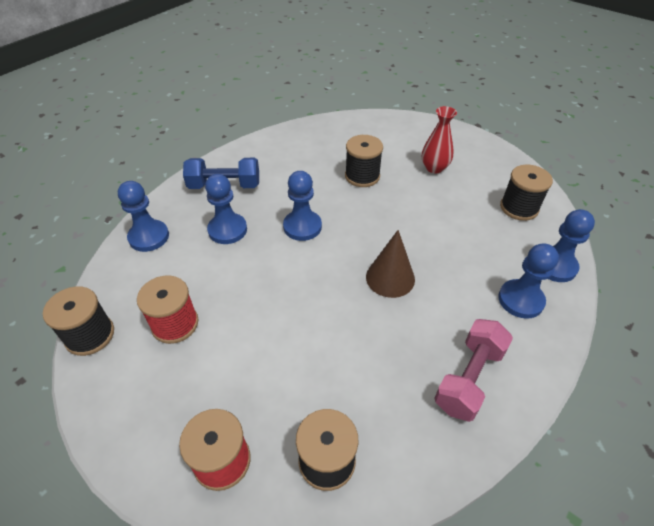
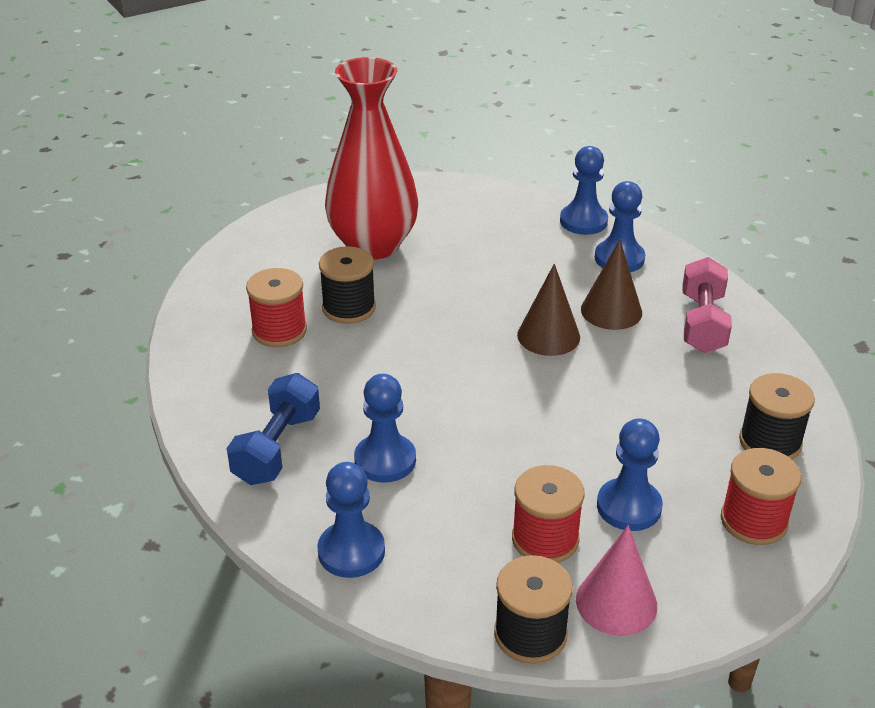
camera: 70 degrees left, 10 degrees down
blue pawn [283,171,322,241] -> blue pawn moved to [597,418,663,531]
red vase [422,106,457,173] -> red vase [325,57,418,260], size x2.07
pink dumbbell [435,319,513,422] -> pink dumbbell turned 45 degrees clockwise [682,257,732,353]
black spool [500,165,553,221] -> none
none -> red spool [246,268,307,347]
none -> pink cone [576,525,657,636]
none -> brown cone [581,240,642,330]

